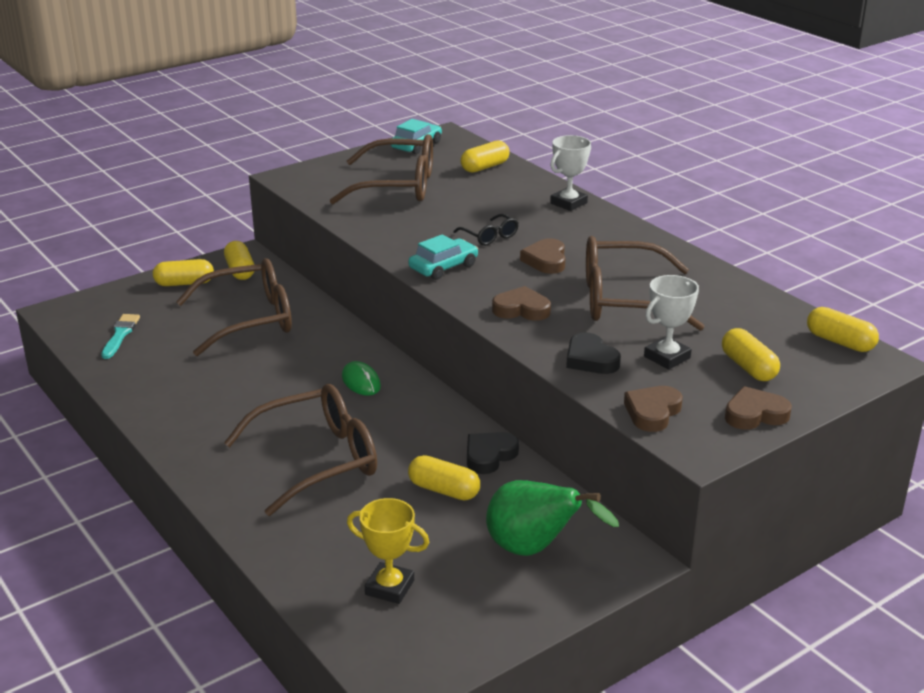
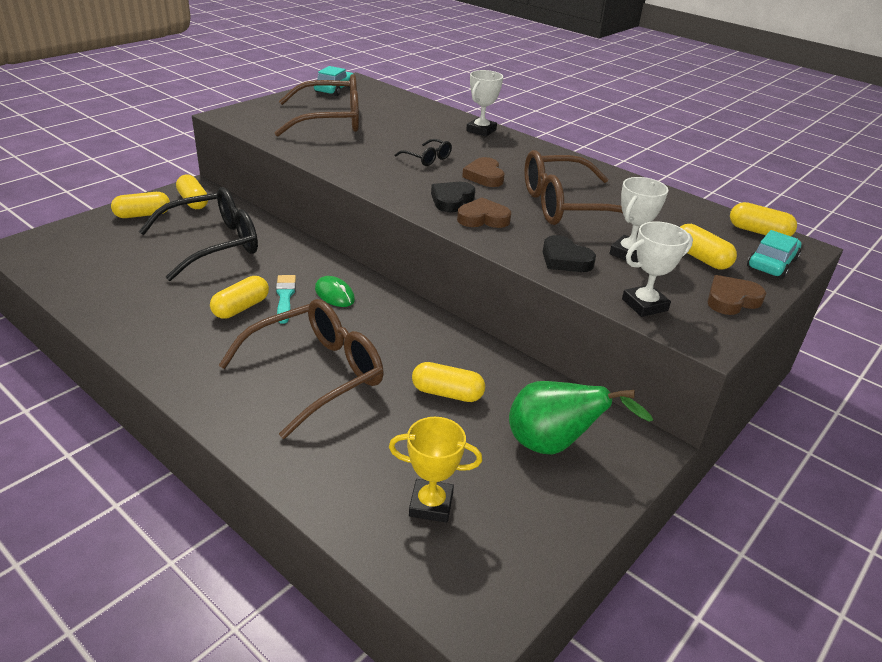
camera: 15 degrees left, 5 degrees up
turquoise brush [101,314,140,359] -> turquoise brush moved to [276,275,296,324]
brown glasses [176,258,292,356] -> black glasses [139,187,258,281]
turquoise car [409,234,478,280] -> turquoise car moved to [747,230,801,279]
yellow capsule [461,140,510,173] -> yellow capsule moved to [210,276,269,319]
black heart [467,432,519,474] -> black heart moved to [431,182,475,212]
brown heart [624,386,683,432] -> white trophy [622,221,693,317]

